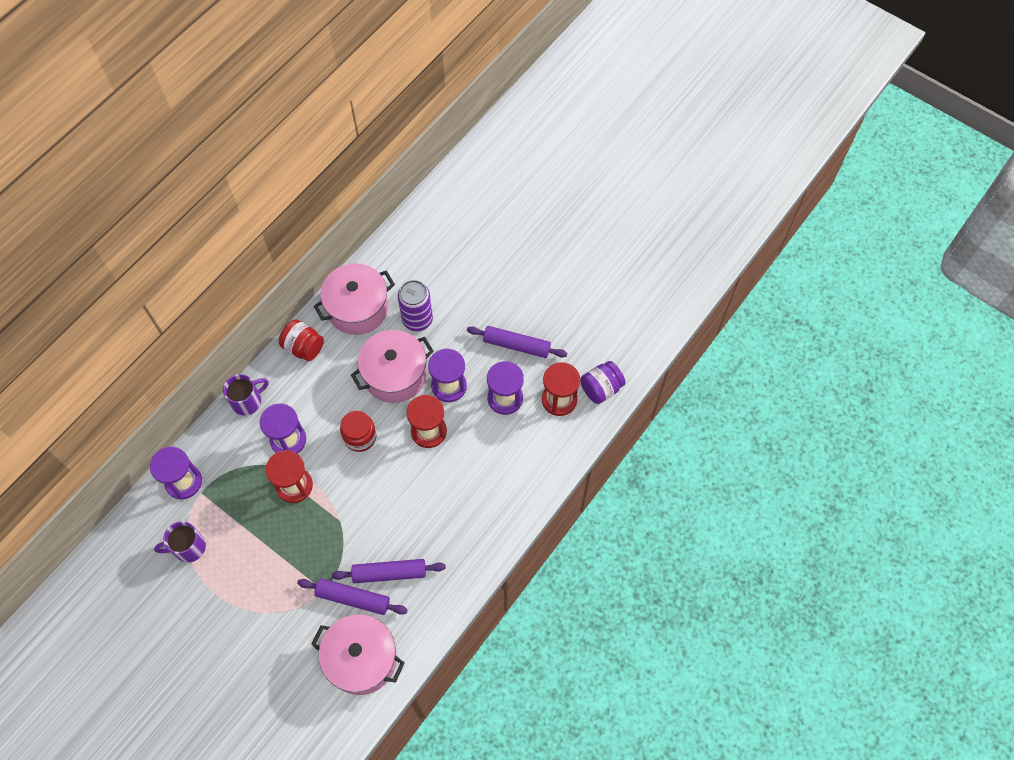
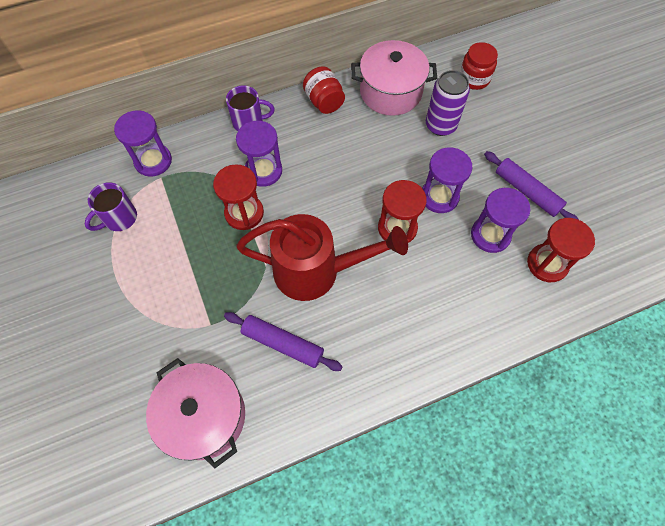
camera: 30 degrees right, 0 degrees up
purple mug [154,521,206,563] -> purple mug turned 60 degrees counterclockwise [85,182,137,231]
purple rolling pin [297,578,407,615] -> none
red jar [340,411,376,452] -> red jar moved to [460,42,498,90]
pink pot [351,330,434,403] -> none
purple jar [580,361,626,404] -> none
none -> red watering can [236,214,408,301]

